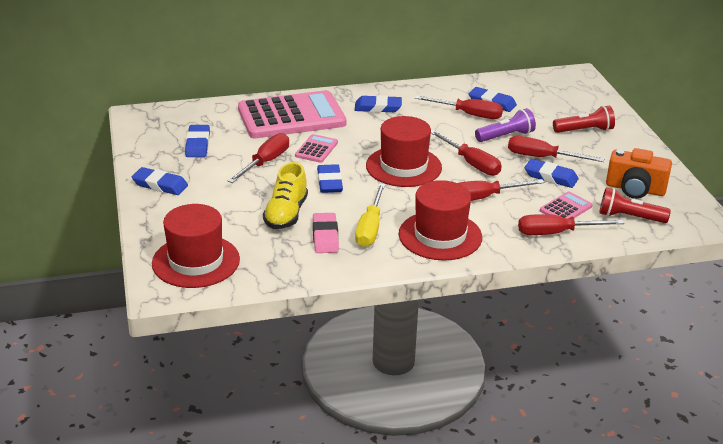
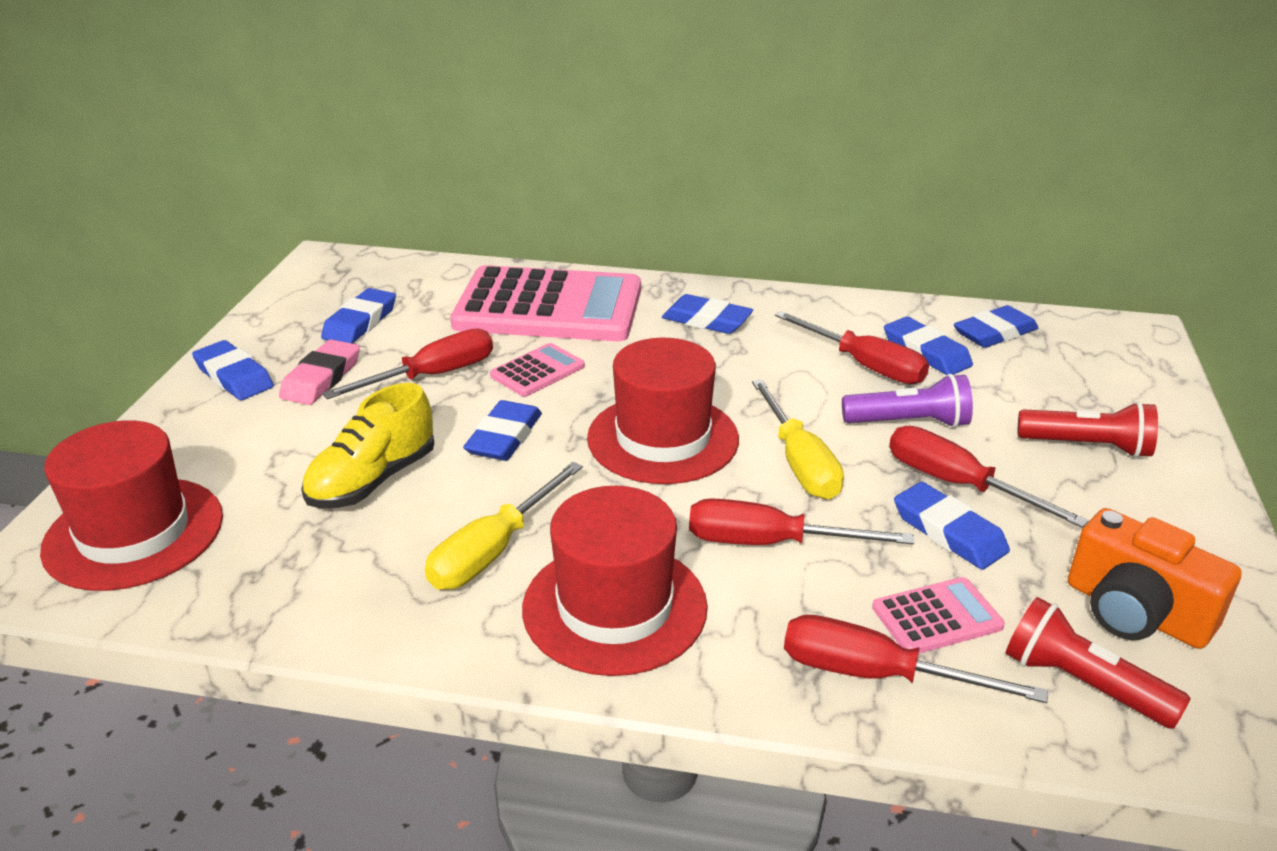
camera: 25 degrees right, 0 degrees up
pink eraser [313,213,339,253] -> pink eraser moved to [279,339,360,405]
red screwdriver [431,130,502,176] -> yellow screwdriver [752,379,844,499]
none -> blue eraser [954,305,1038,348]

